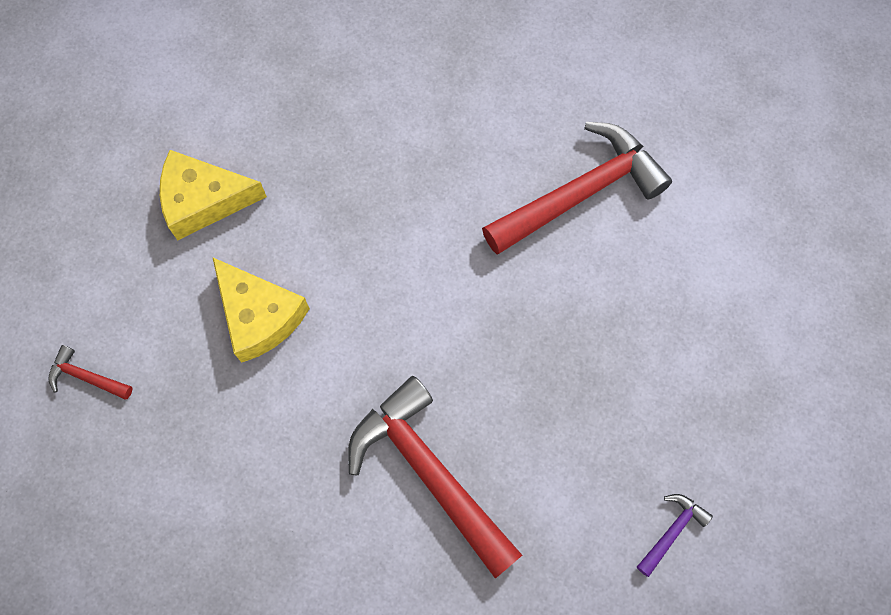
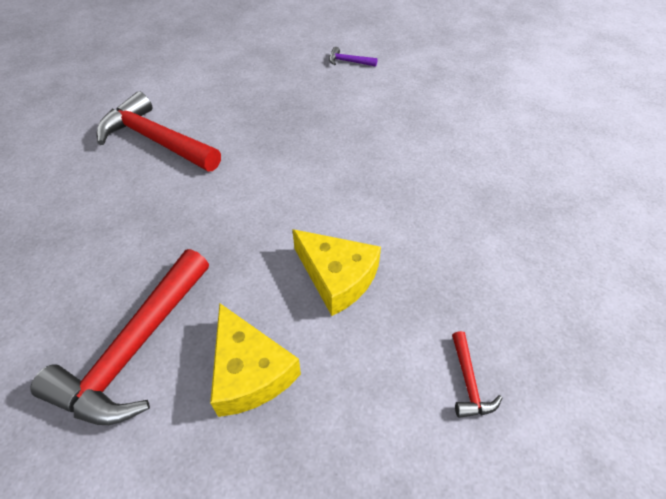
camera: 115 degrees left, 20 degrees down
yellow cheese [212,257,310,363] -> yellow cheese turned 105 degrees clockwise [292,229,381,316]
red hammer [348,376,522,579] -> red hammer moved to [30,249,209,425]

